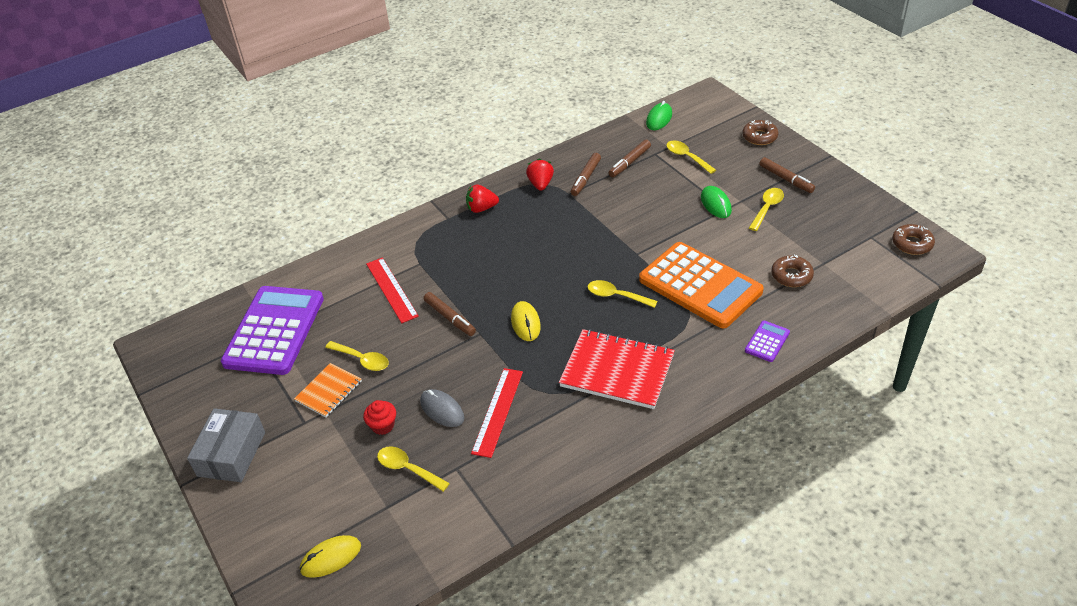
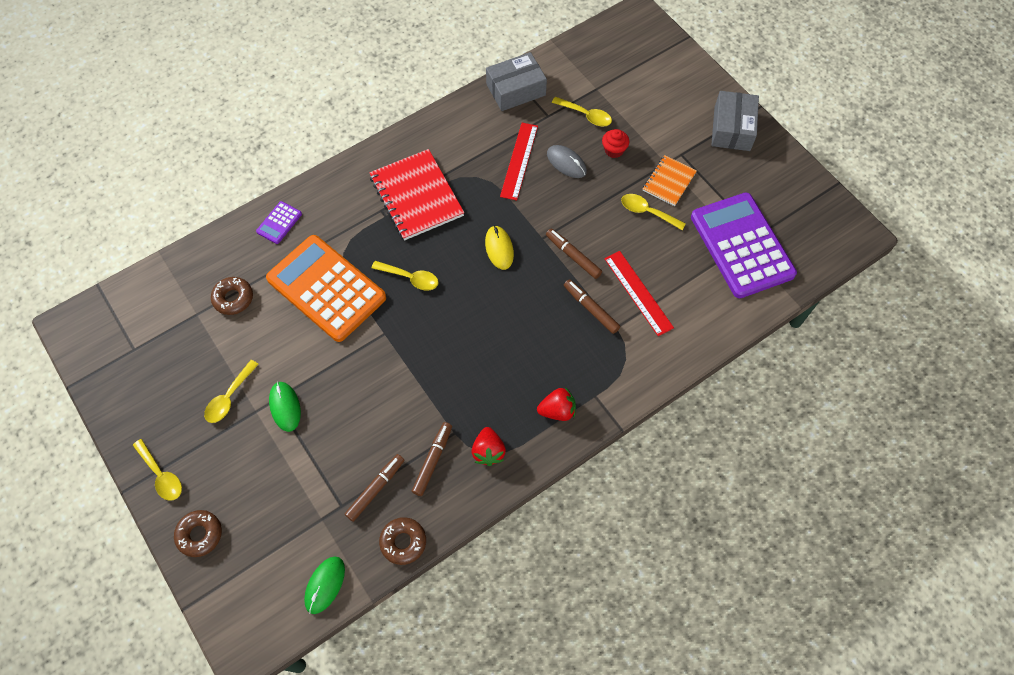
camera: 175 degrees right, 20 degrees up
purple calculator [221,286,324,375] -> purple calculator turned 150 degrees clockwise [691,193,797,298]
yellow mouse [300,535,361,578] -> none
red notebook [559,329,675,409] -> red notebook turned 45 degrees clockwise [369,149,464,240]
yellow spoon [666,141,716,174] -> yellow spoon moved to [133,439,182,501]
brown marker [759,157,815,193] -> brown marker moved to [564,279,620,334]
brown donut [892,224,935,255] -> brown donut moved to [379,517,426,565]
none -> grey box [486,52,547,111]

